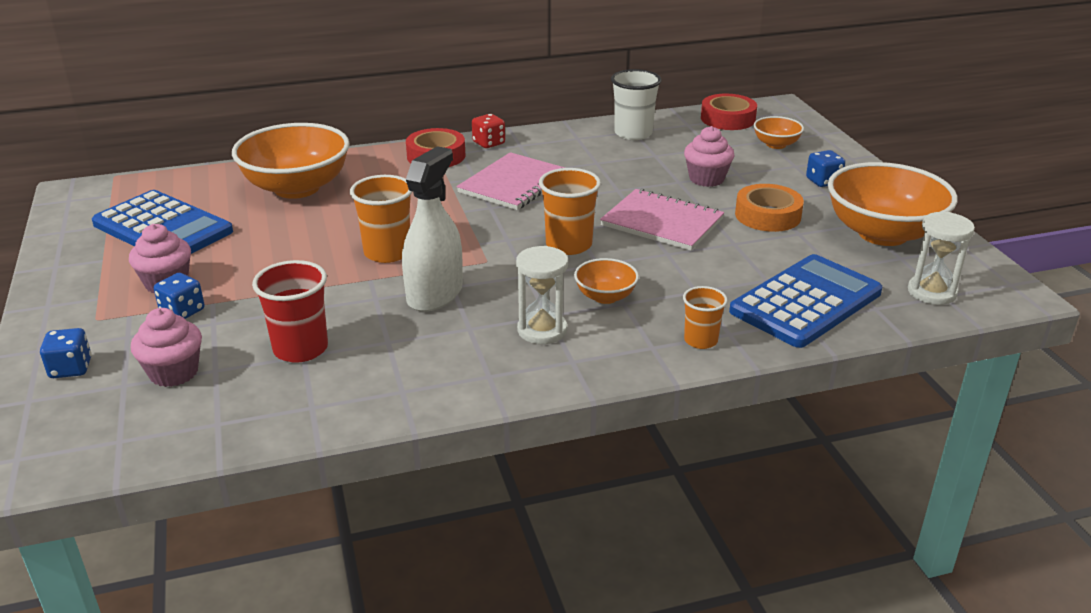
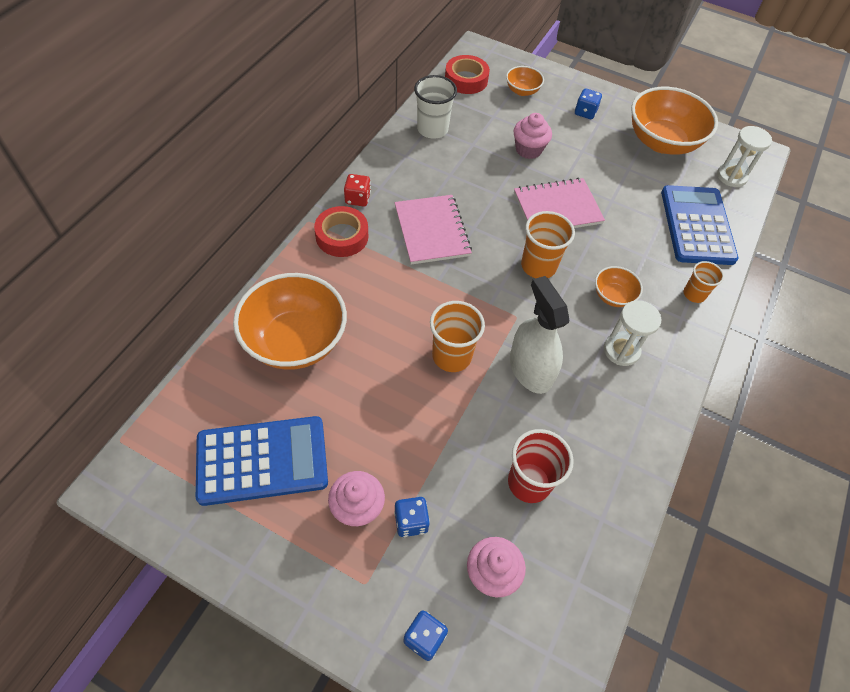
camera: 50 degrees left, 25 degrees up
orange tape [735,184,804,232] -> none

